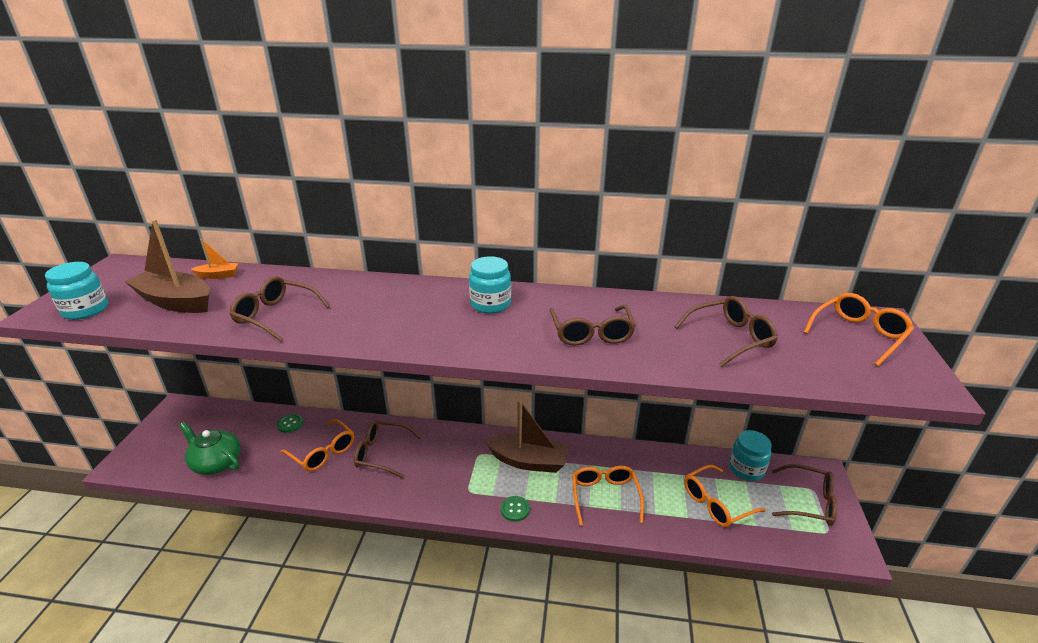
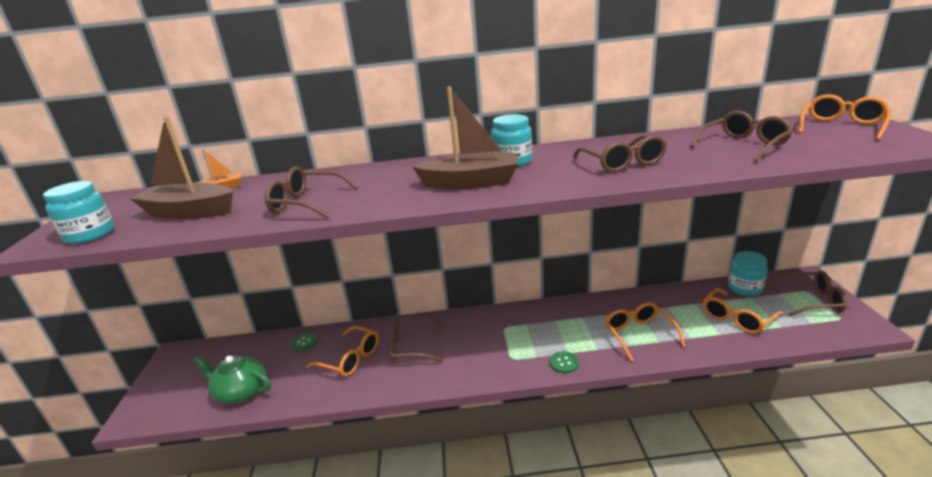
camera: 10 degrees left, 5 degrees down
brown boat [485,400,569,473] -> brown boat moved to [412,87,518,189]

